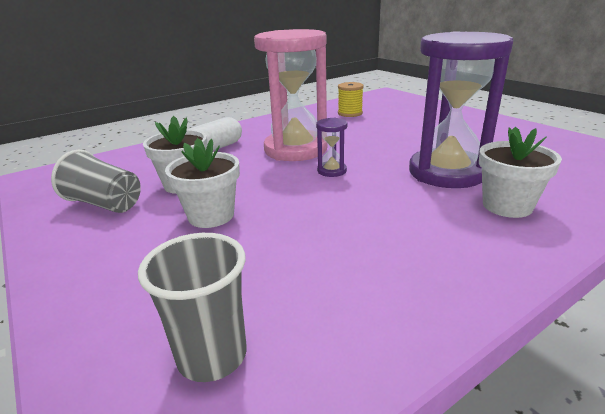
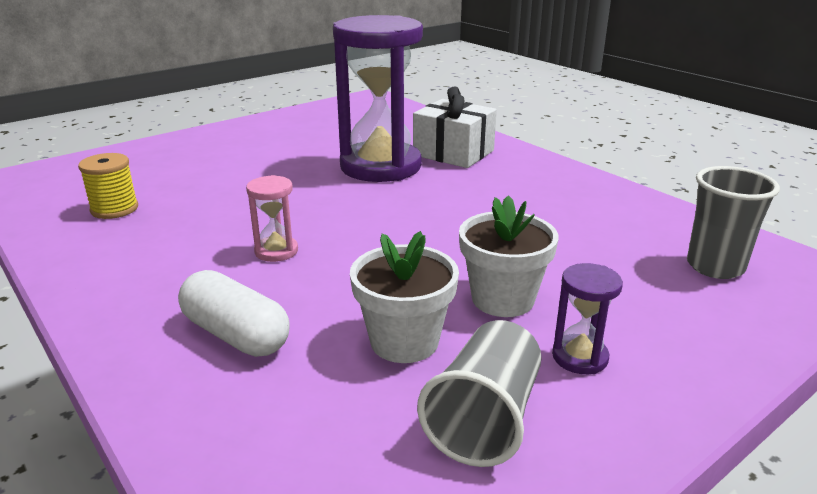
camera: 95 degrees left, 0 degrees up
pink hourglass [254,29,328,161] -> pink hourglass [246,175,298,262], size x0.41
purple hourglass [316,118,347,177] -> purple hourglass moved to [552,263,623,374]
white flower pot [479,127,562,218] -> white gift [413,86,497,168]

